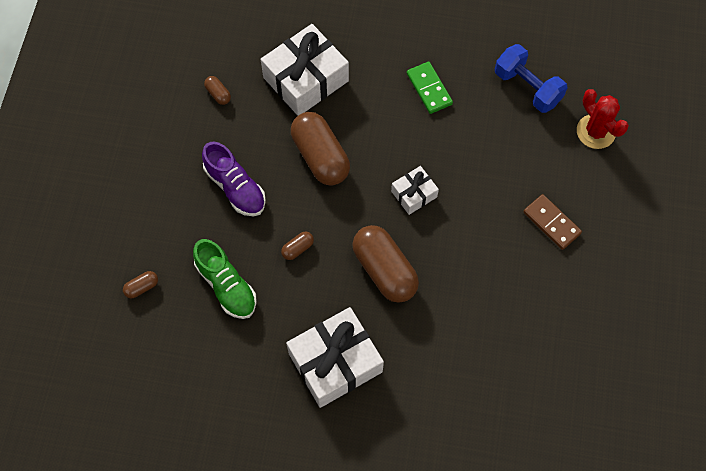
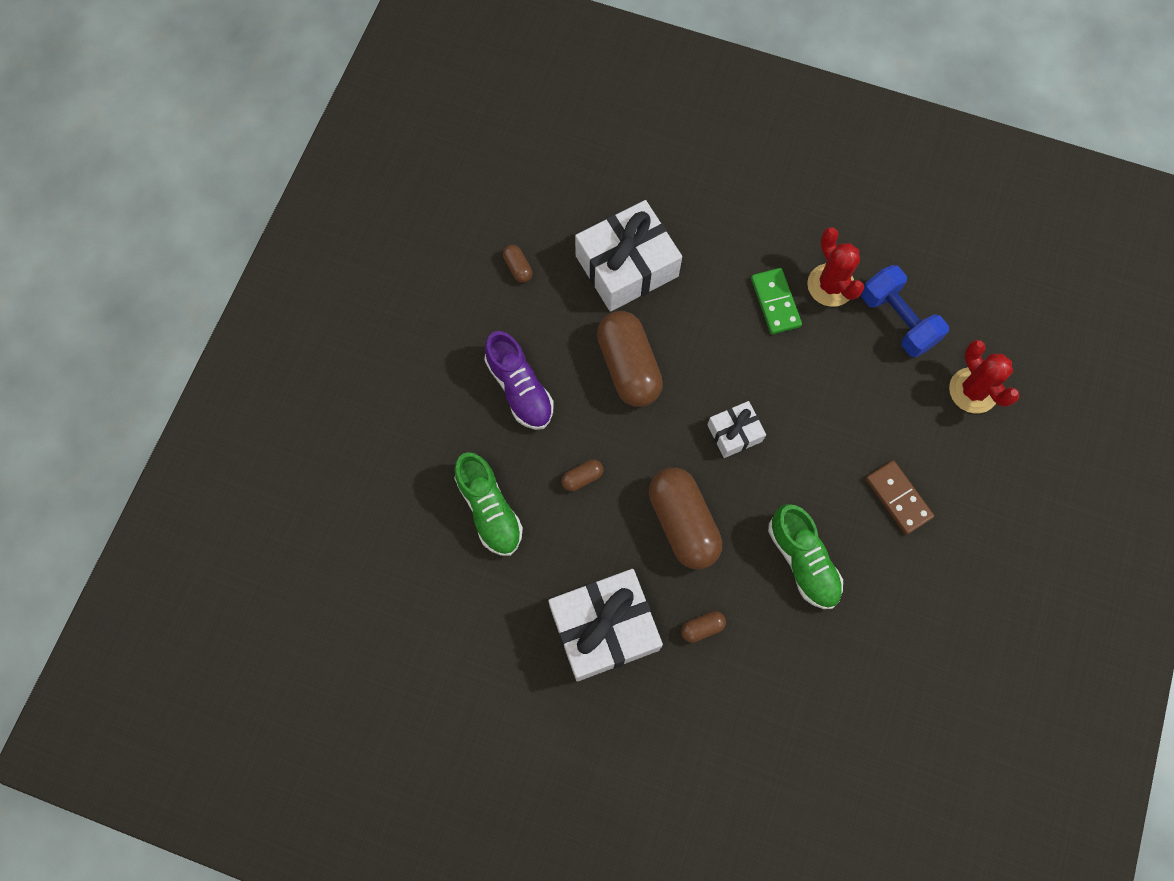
camera: 10 degrees right, 5 degrees up
brown capsule [123,271,158,298] -> brown capsule moved to [681,611,726,643]
none -> green shoe [768,504,843,609]
none -> red cactus [807,227,864,307]

